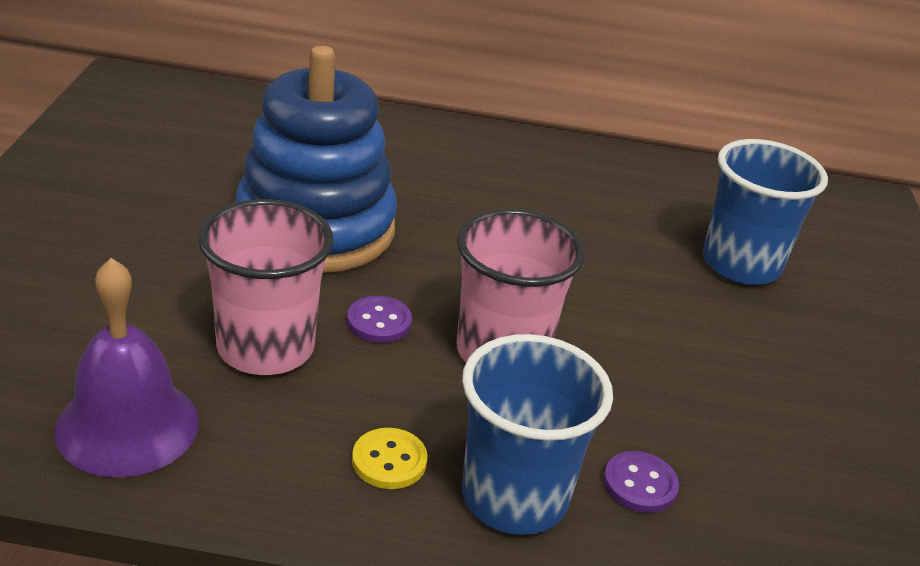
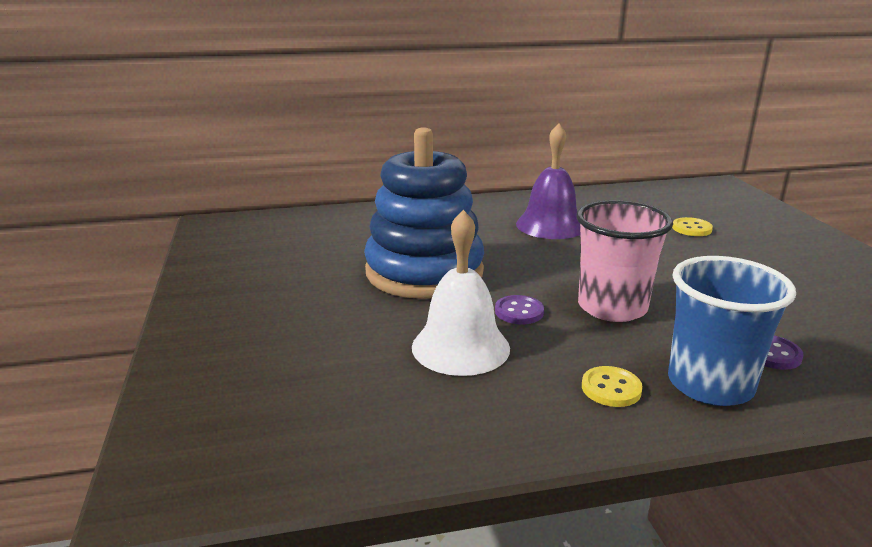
camera: 15 degrees left, 10 degrees down
purple bell [54,258,199,477] -> purple bell moved to [516,123,580,239]
pink cup [198,199,334,375] -> white bell [412,210,510,376]
blue cup [702,139,828,285] -> yellow button [672,217,713,236]

